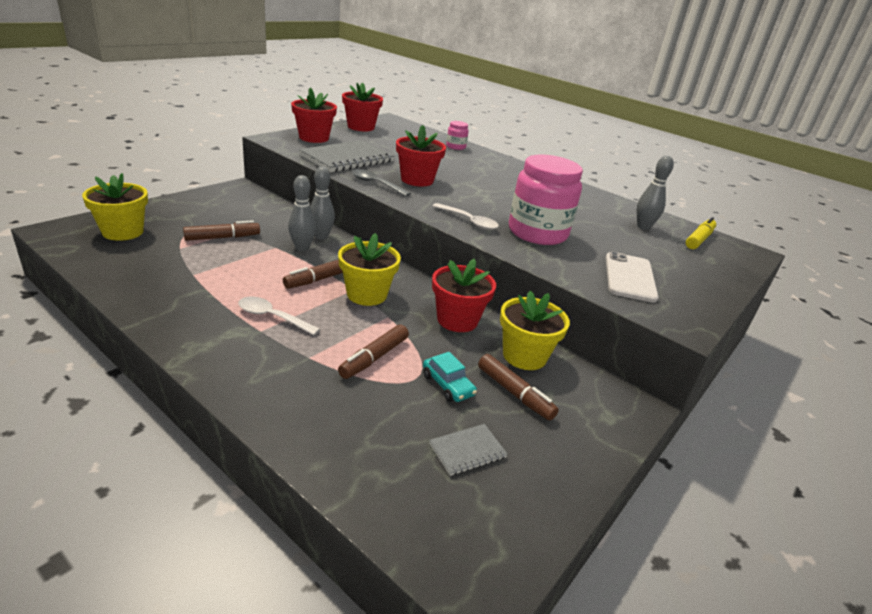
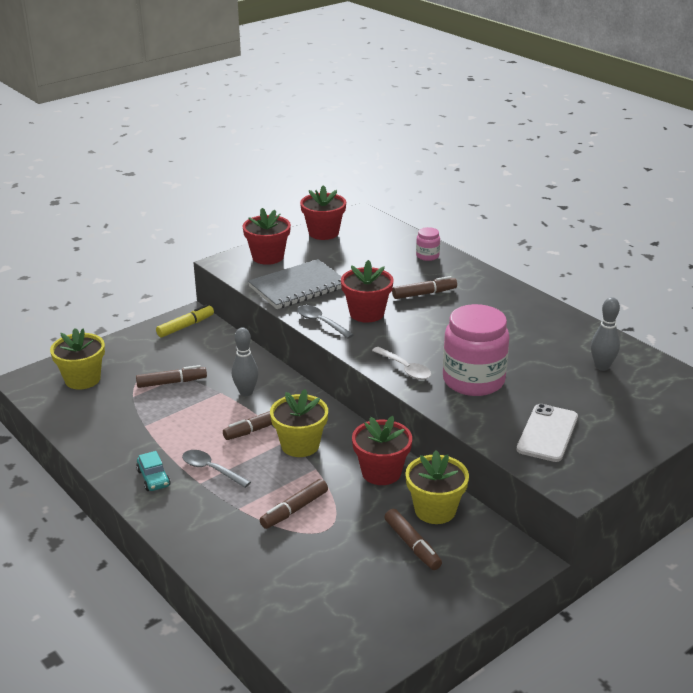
camera: 15 degrees right, 0 degrees up
white spoon [238,297,320,335] -> grey spoon [182,450,251,488]
grey bowling pin [310,167,335,240] -> none
turquoise car [423,352,477,402] -> turquoise car moved to [136,451,171,491]
grey notebook [429,424,508,476] -> none
yellow marker [686,217,716,249] -> yellow marker moved to [156,304,214,338]
none -> brown marker [392,276,457,299]

